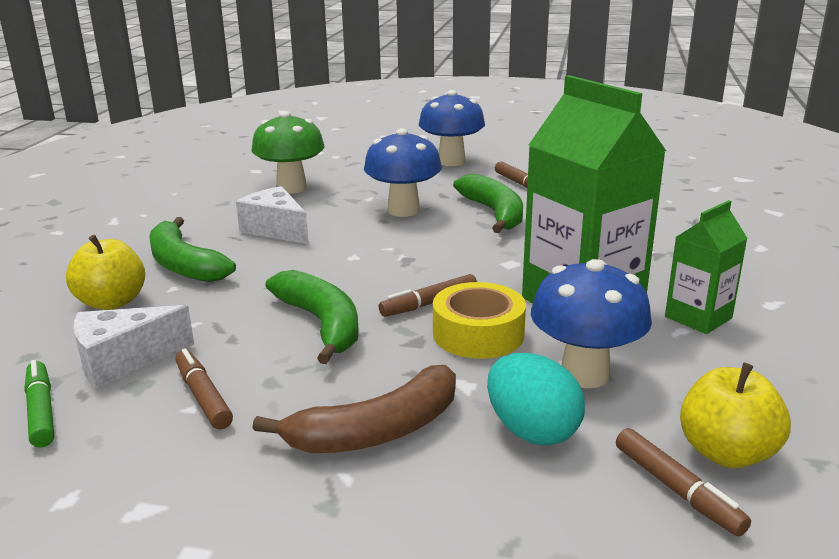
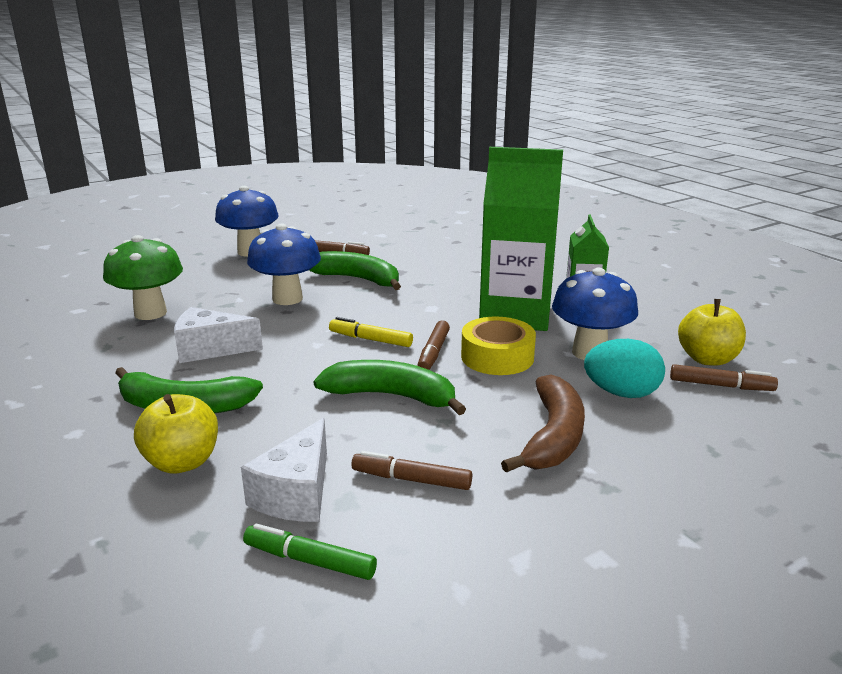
camera: 45 degrees left, 0 degrees up
none -> yellow marker [329,317,413,347]

